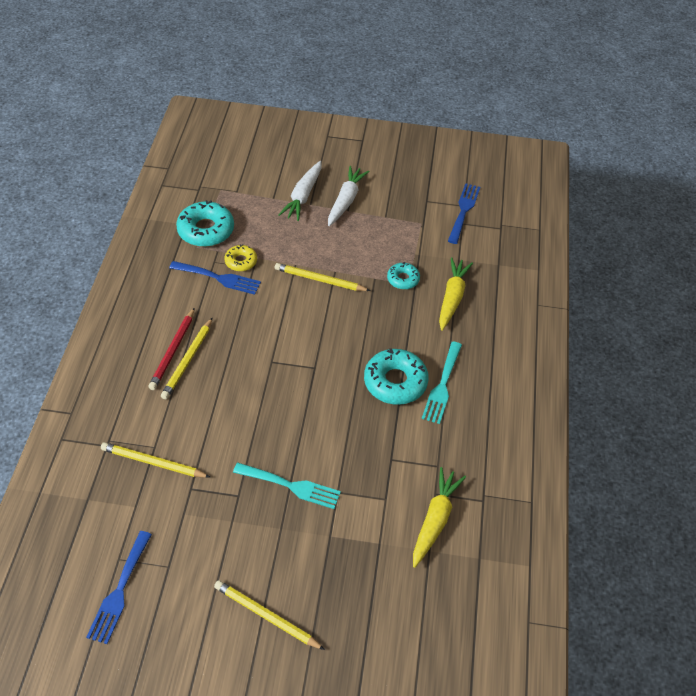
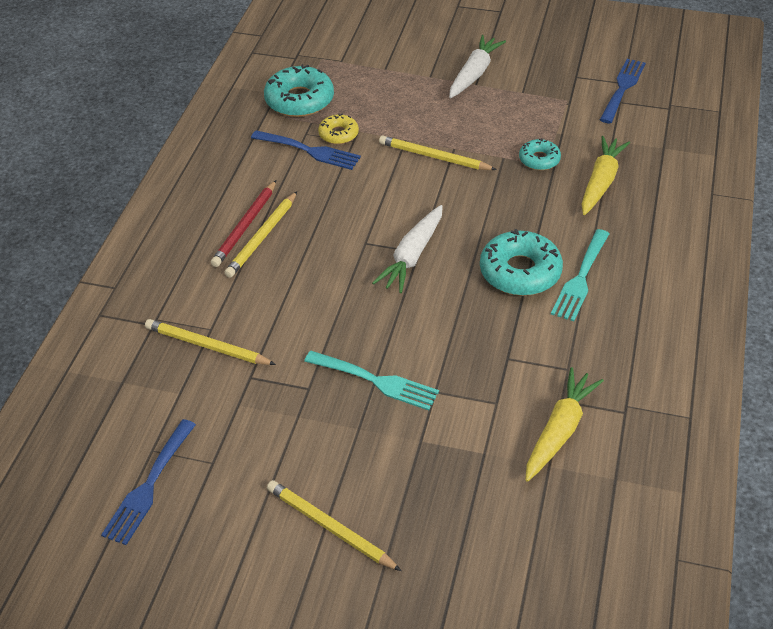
camera: 10 degrees right, 5 degrees down
white carrot [278,161,321,221] -> white carrot moved to [372,205,443,293]

